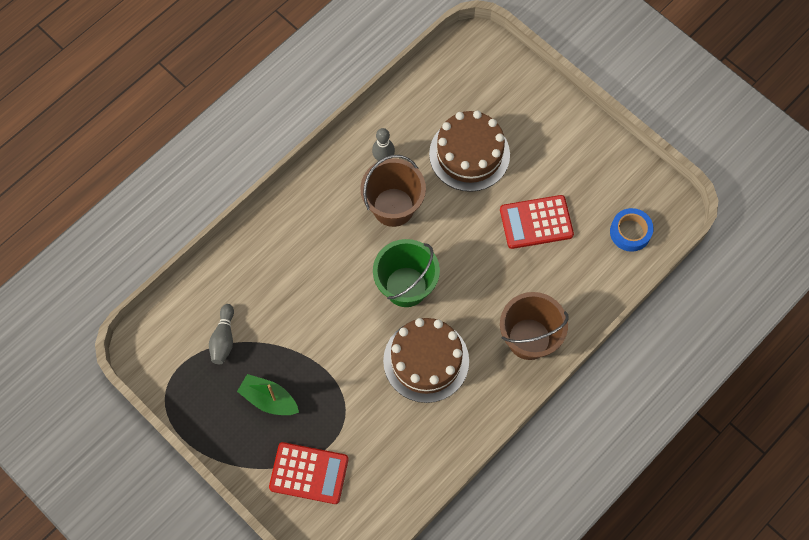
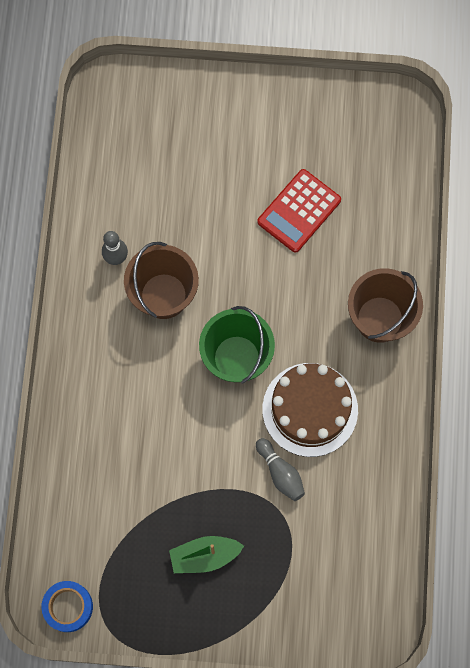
camera: 40 degrees left, 5 degrees up
grey bowling pin [209,304,234,364] -> grey bowling pin moved to [256,438,305,501]
red calculator [269,442,348,504] -> none
brown cake [429,111,510,192] -> none
blue tape [610,208,654,252] -> blue tape moved to [41,581,93,632]

